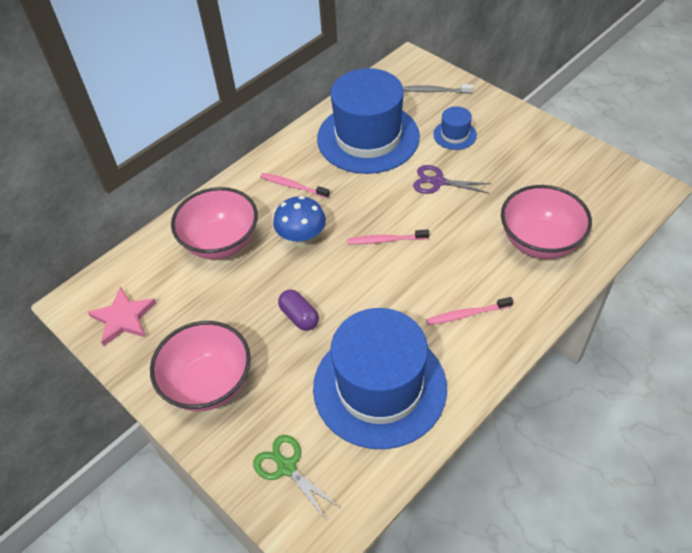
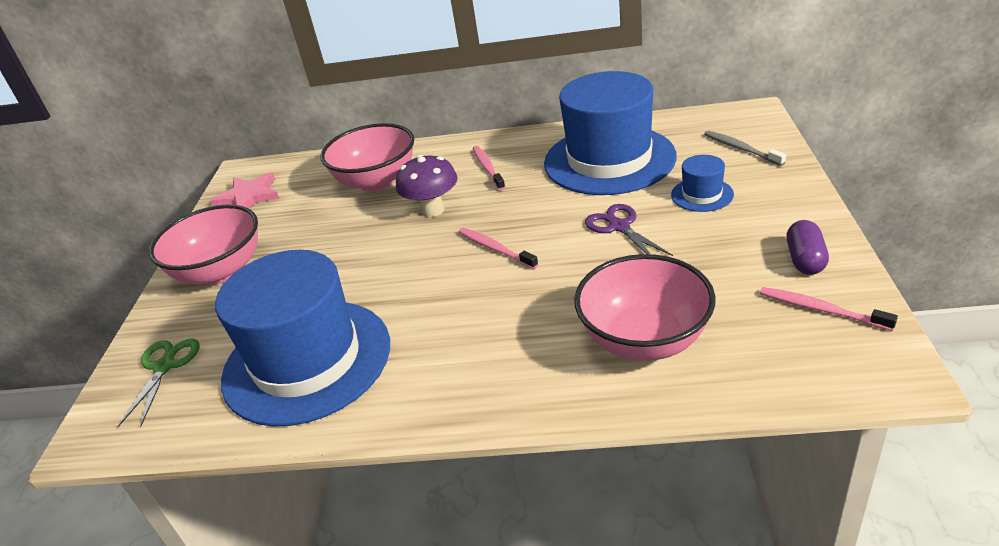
camera: 50 degrees right, 15 degrees down
blue mushroom [273,196,326,247] -> purple mushroom [396,155,457,217]
purple capsule [278,290,319,331] -> purple capsule moved to [787,220,829,275]
pink toothbrush [426,297,513,325] -> pink toothbrush moved to [760,287,898,331]

